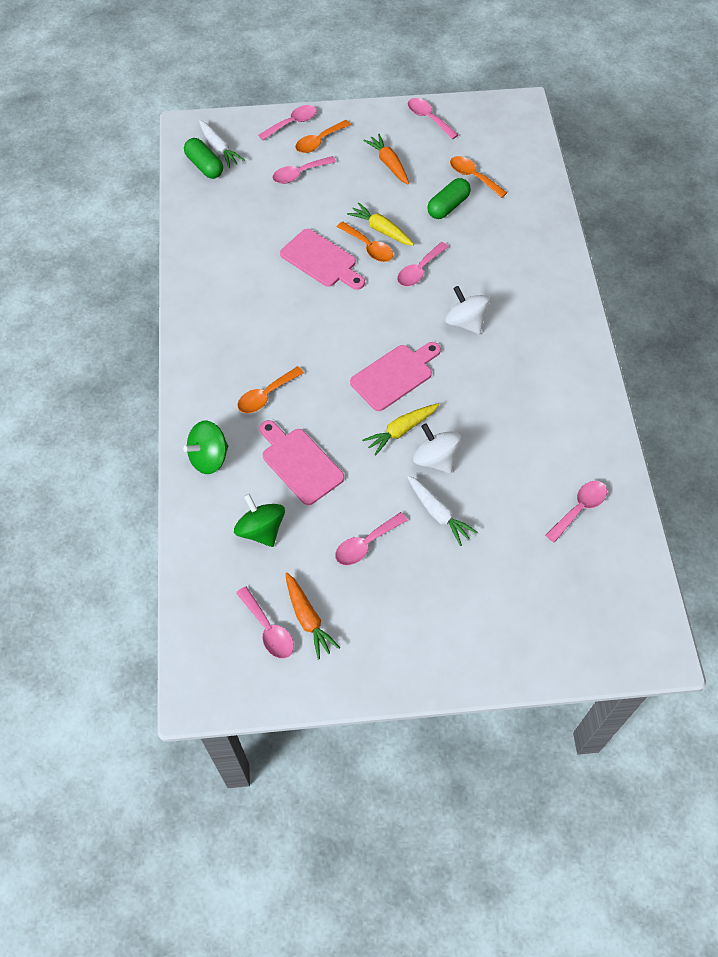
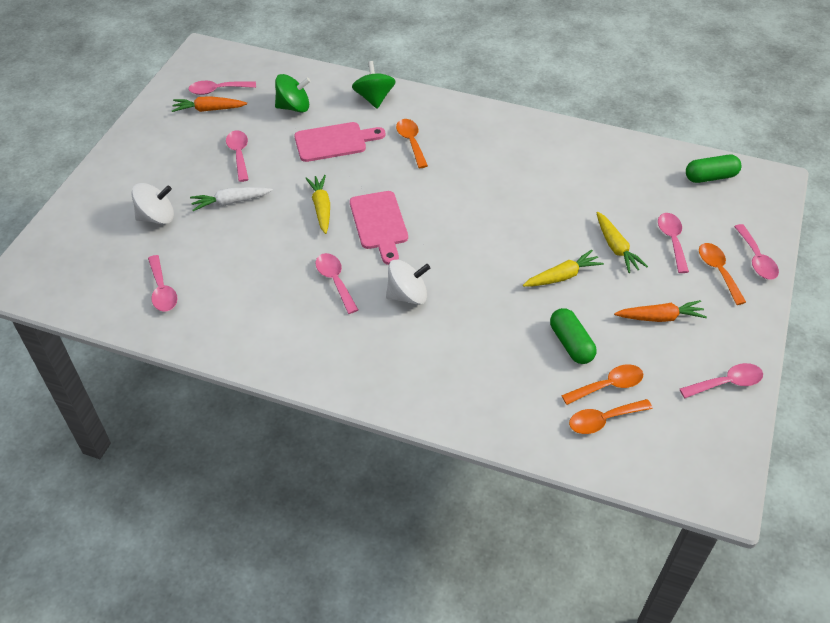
camera: 115 degrees right, 10 degrees down
white carrot [199,120,245,168] -> none
pink cutting board [280,229,365,290] -> none
orange spoon [337,221,393,262] -> orange spoon moved to [569,399,653,434]
pink spoon [397,242,449,286] -> pink spoon moved to [316,253,358,314]
white spinning top [413,423,461,473] -> white spinning top moved to [132,183,174,224]
none -> yellow carrot [596,212,648,273]

